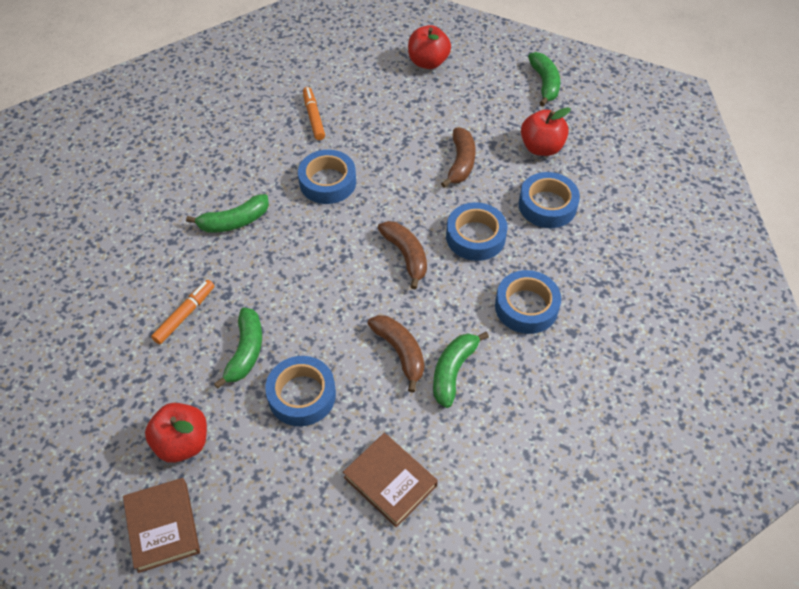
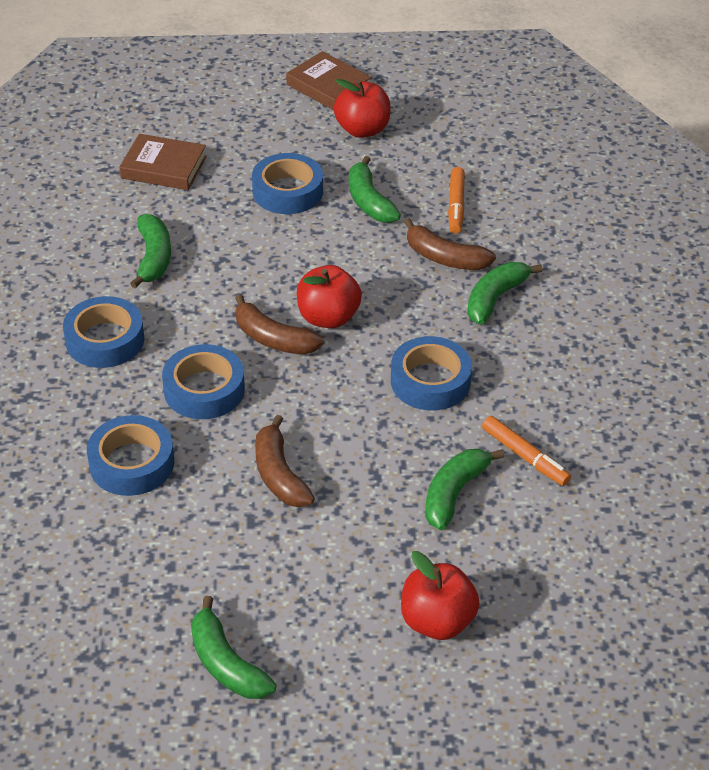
camera: 150 degrees right, 10 degrees down
brown banana [368,315,424,393] -> brown banana moved to [404,218,496,270]
red apple [521,107,571,156] -> red apple moved to [297,265,362,328]
none -> green banana [425,449,505,530]

